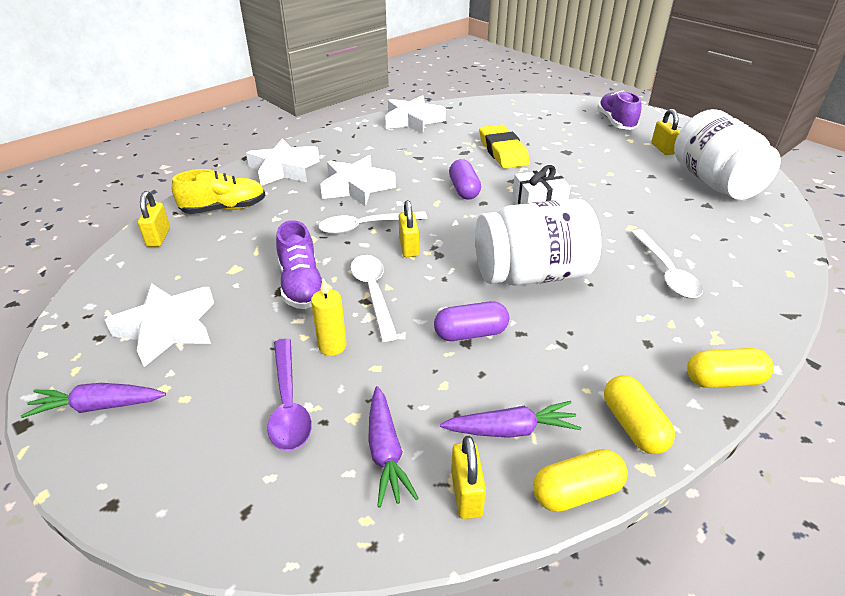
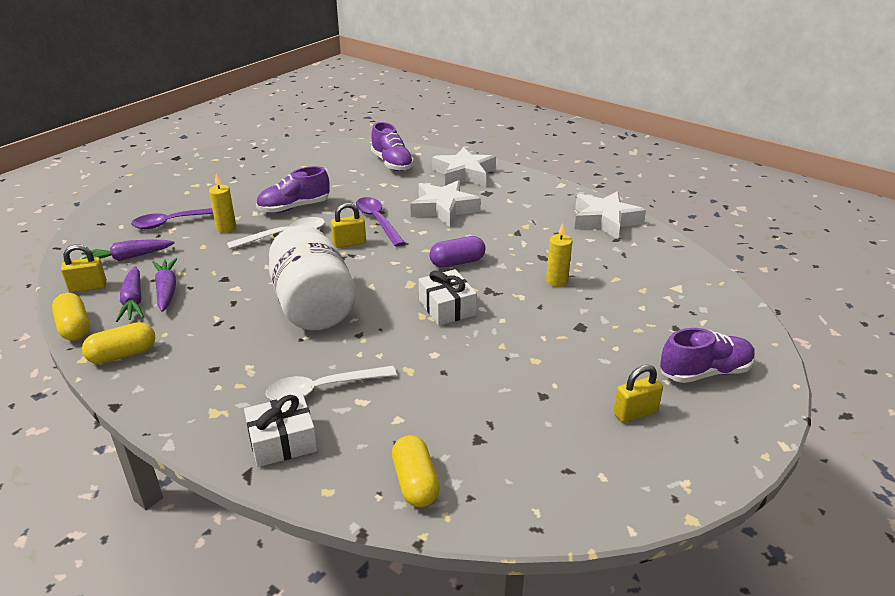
camera: 80 degrees right, 5 degrees down
purple carrot [21,383,166,418] -> purple carrot moved to [152,258,177,312]
white star [105,283,214,367] -> none
yellow padlock [138,191,170,247] -> none
yellow shoe [172,169,265,214] -> purple shoe [371,122,414,171]
white spoon [319,211,427,234] -> purple spoon [356,197,405,247]
purple capsule [434,301,509,341] -> none
yellow eraser [479,124,530,169] -> yellow candle [546,223,572,287]
white jar [674,109,781,200] -> none
yellow capsule [687,348,774,388] -> yellow capsule moved to [392,435,440,507]
none -> white gift [244,394,317,467]

